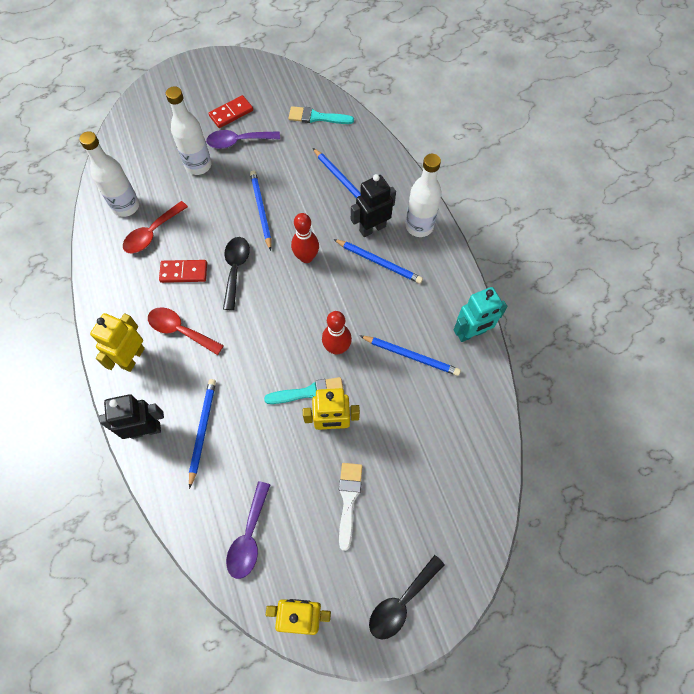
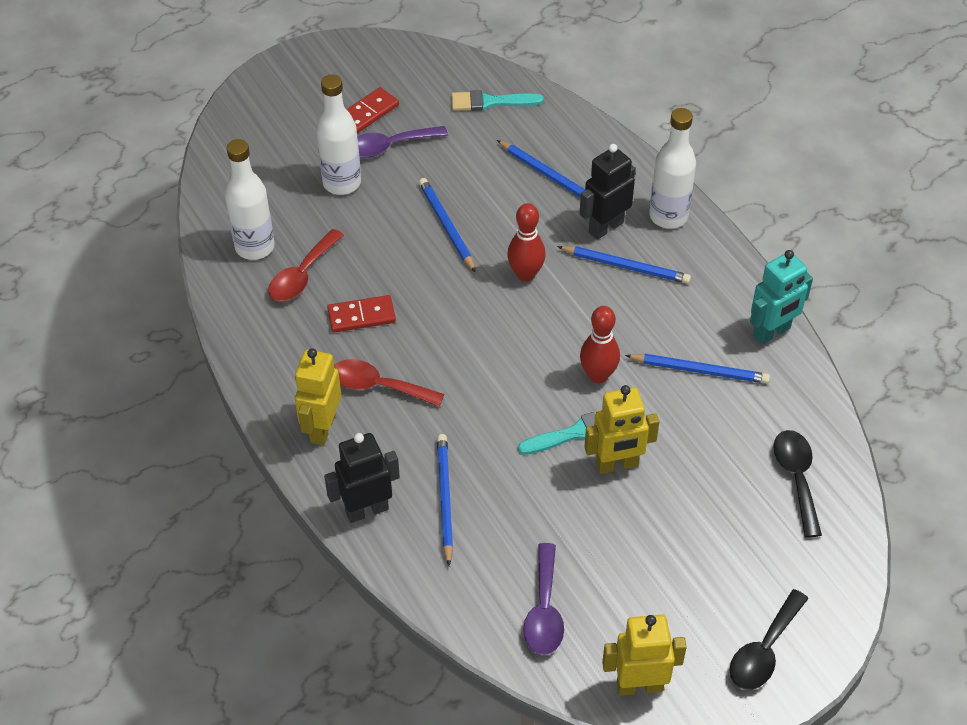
camera: 10 degrees left, 15 degrees down
black spoon [223,237,250,310] -> black spoon moved to [773,430,822,537]
white brush [339,463,362,551] -> none

